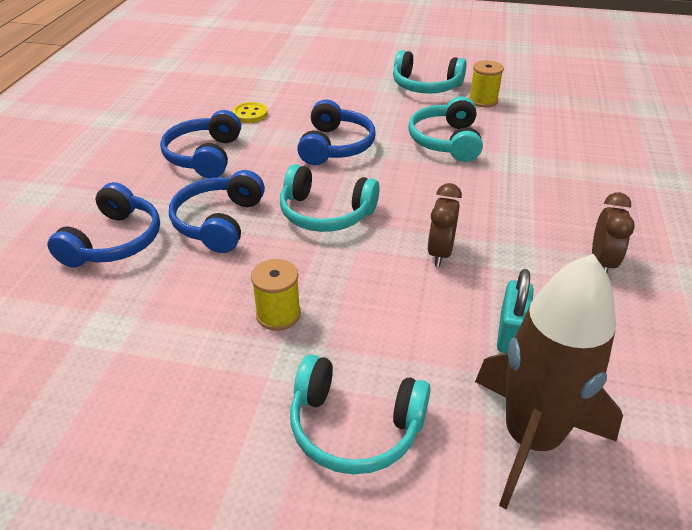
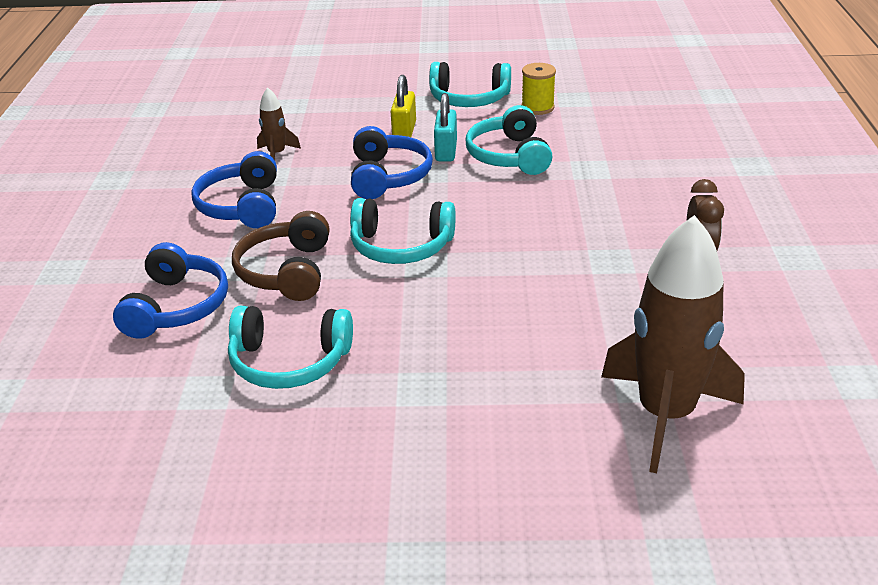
camera: 10 degrees left, 5 degrees down
blue headphones [169,170,265,253] -> brown headphones [232,211,330,301]
yellow button [232,102,268,123] -> brown rocket [257,87,301,160]
yellow spool [251,259,301,331] -> none
turquoise headphones [290,354,430,474] -> turquoise headphones moved to [228,306,353,389]
brown clock [427,183,462,267] -> none
turquoise padlock [497,269,534,353] -> turquoise padlock moved to [434,93,457,161]
none -> yellow padlock [391,75,416,137]

